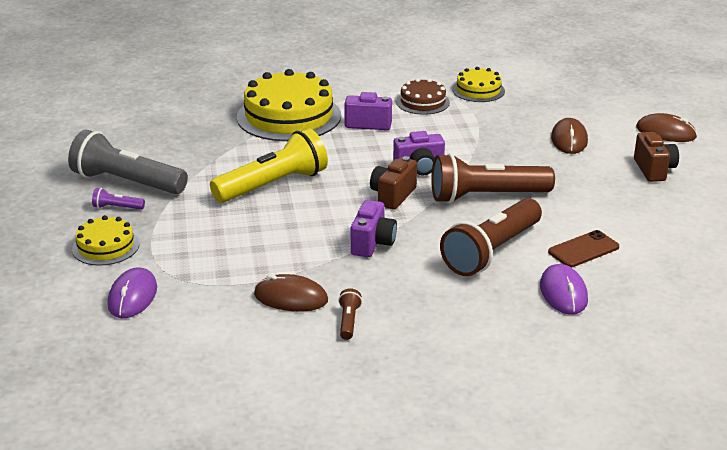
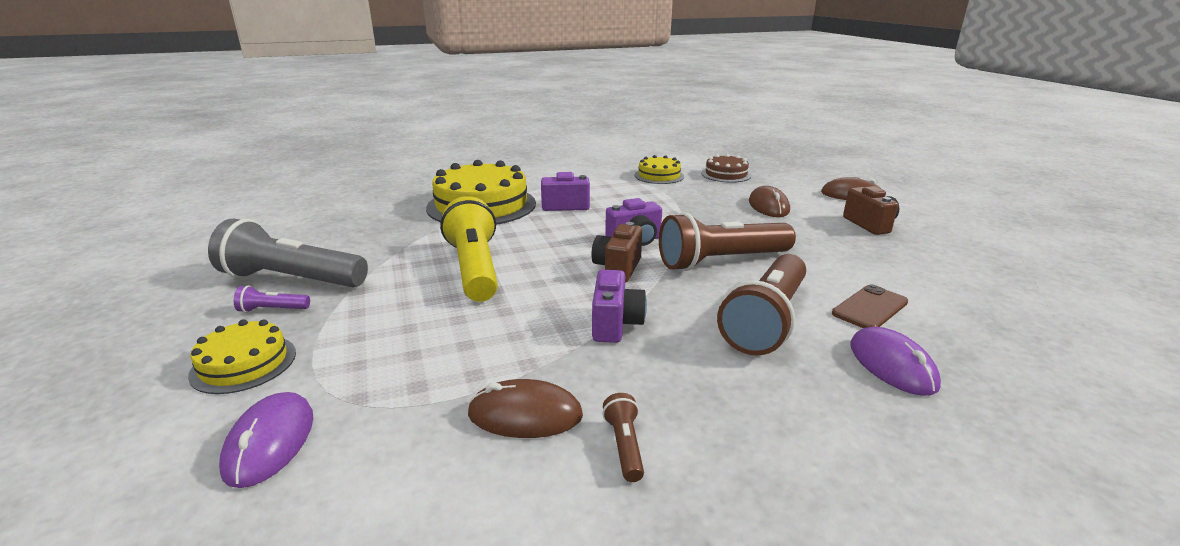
camera: 10 degrees left, 5 degrees down
yellow flashlight [210,128,328,203] -> yellow flashlight turned 60 degrees counterclockwise [440,196,498,302]
brown cake [396,78,450,115] -> brown cake moved to [701,154,751,183]

